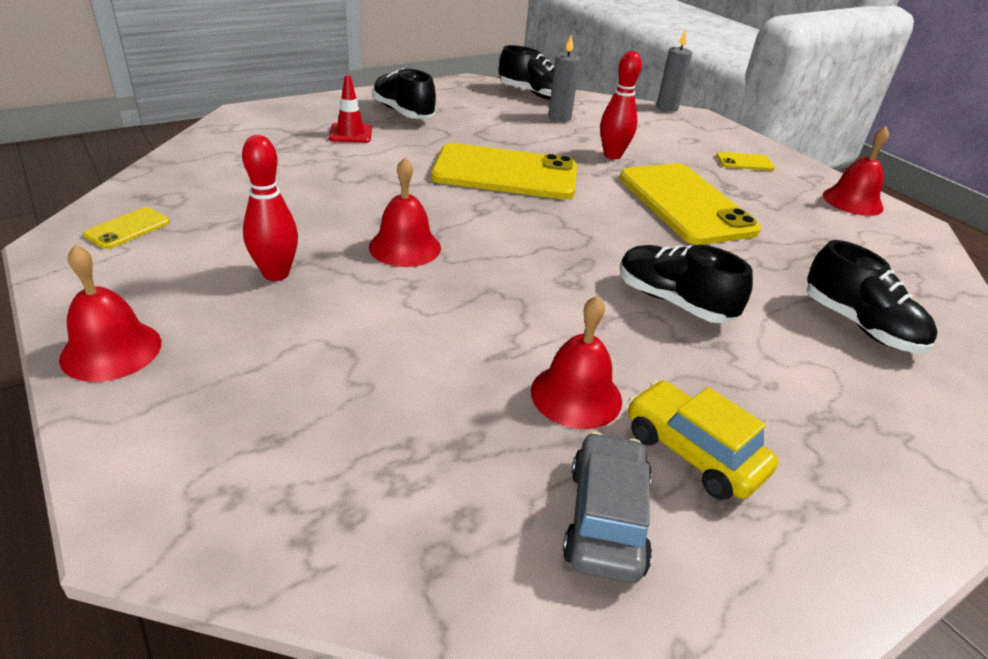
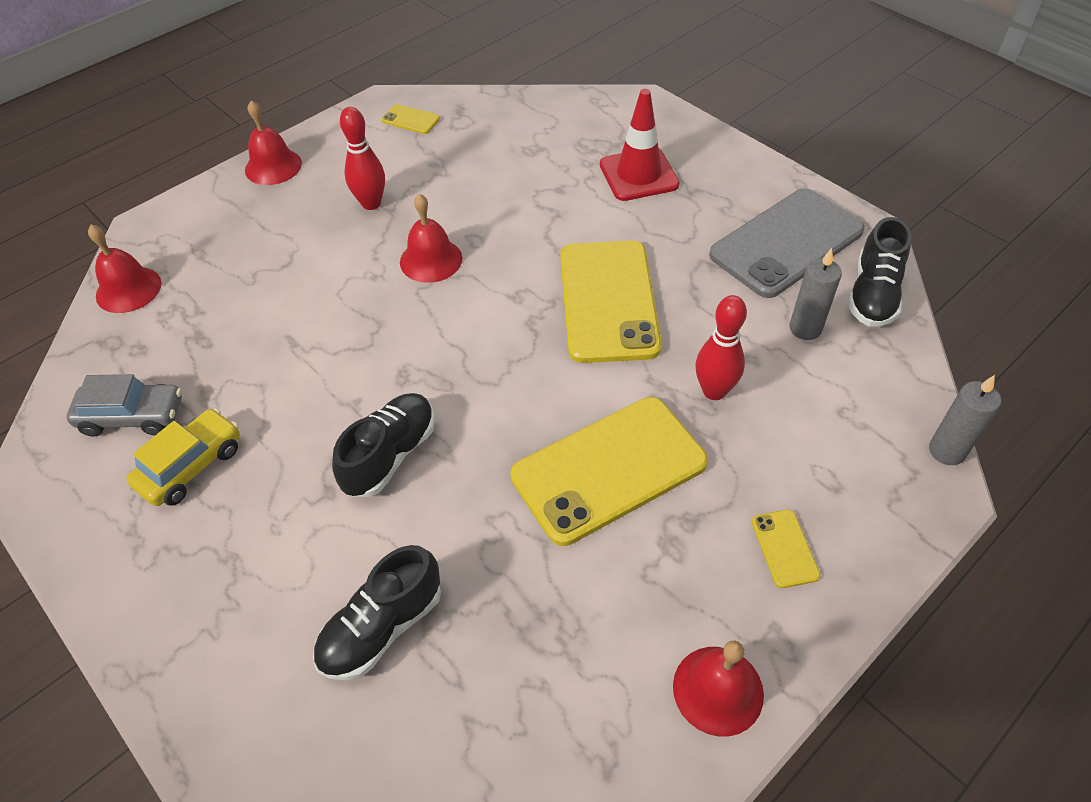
camera: 85 degrees right, 15 degrees up
red traffic cone [329,75,372,143] -> red traffic cone [600,89,680,201], size x1.56
black shoe [372,68,436,119] -> none
red bell [531,295,622,429] -> red bell moved to [88,224,161,313]
none -> grey phone [709,188,865,298]

